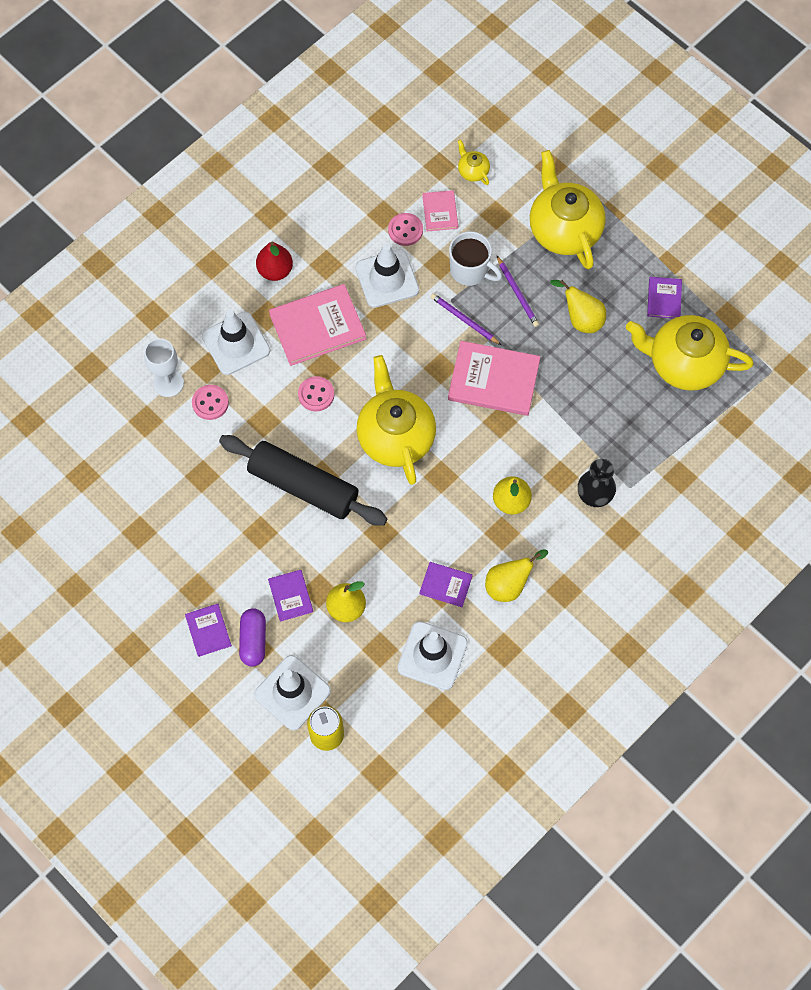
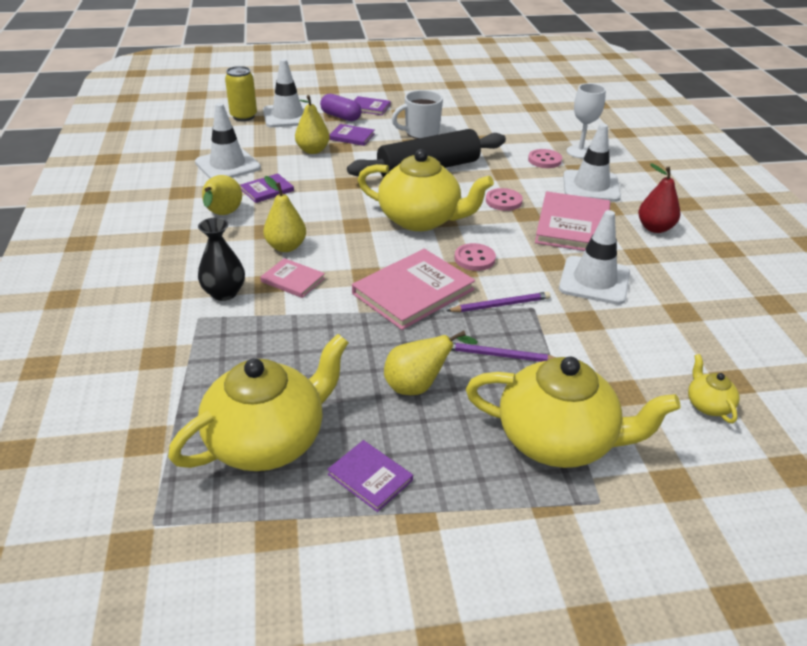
camera: 125 degrees right, 30 degrees down
pink button [388,213,423,246] -> pink button moved to [454,243,496,271]
pink book [422,190,458,231] -> pink book moved to [260,258,325,298]
white mug [449,231,502,286] -> white mug moved to [392,90,443,139]
yellow teapot [458,140,490,185] -> yellow teapot turned 105 degrees counterclockwise [688,354,739,423]

